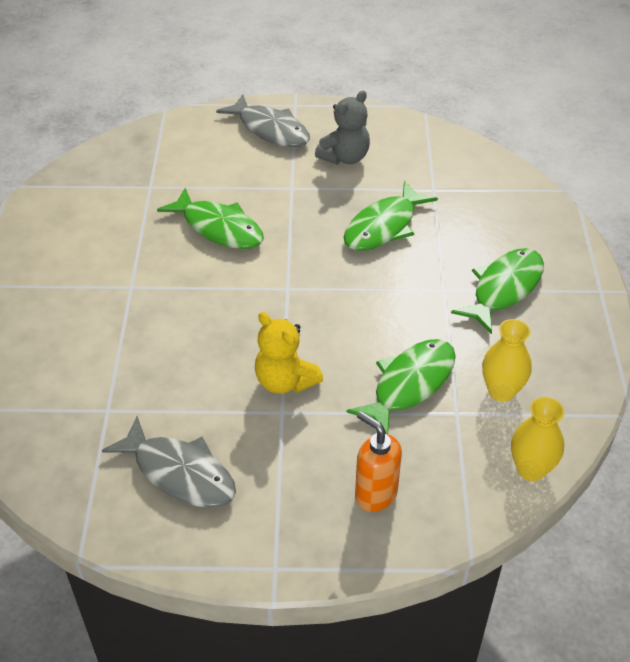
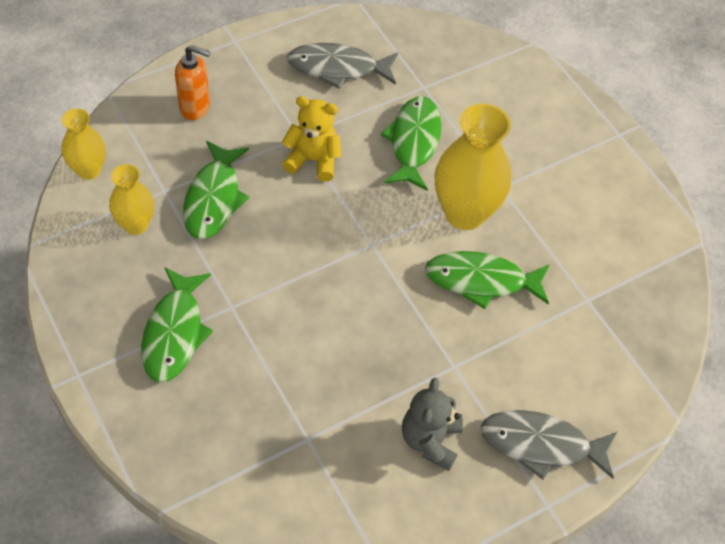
camera: 145 degrees right, 10 degrees up
green fish [344,181,438,251] -> green fish moved to [381,96,441,191]
none -> yellow vase [435,103,512,230]

